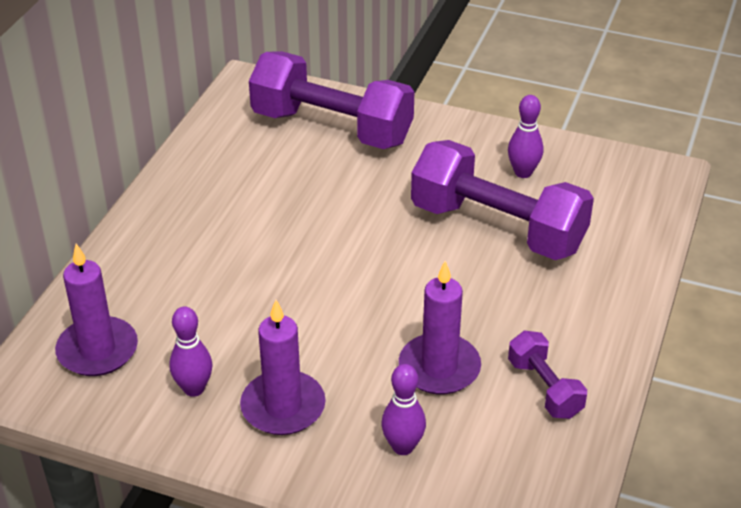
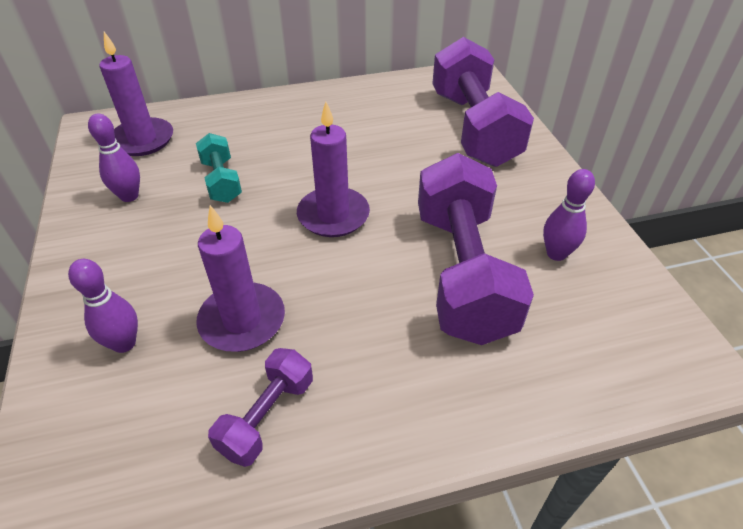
camera: 55 degrees right, 5 degrees up
purple candle [240,300,326,435] -> purple candle moved to [297,102,370,237]
none -> turquoise dumbbell [196,133,242,203]

